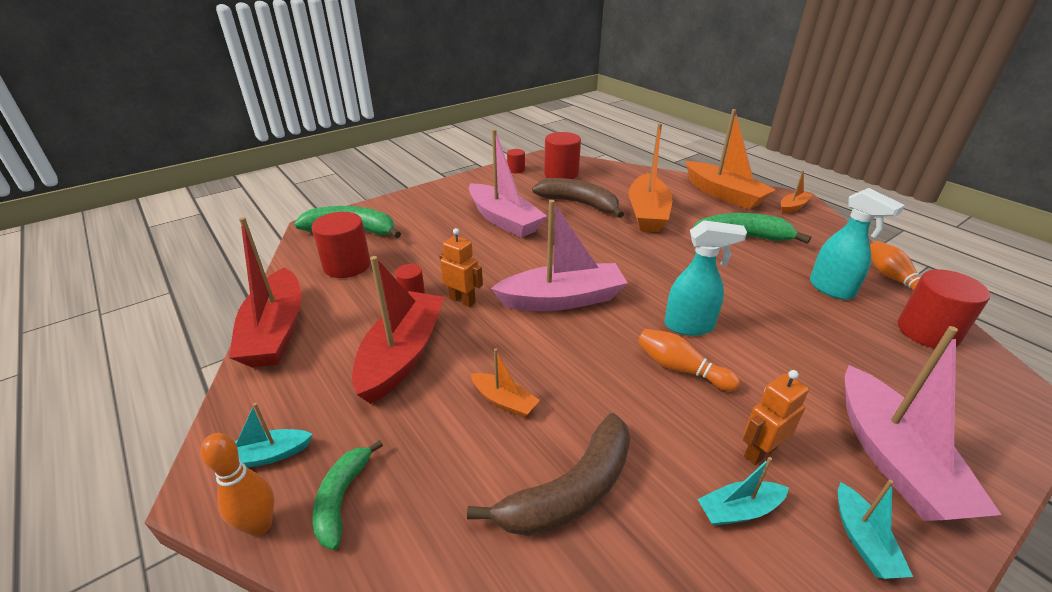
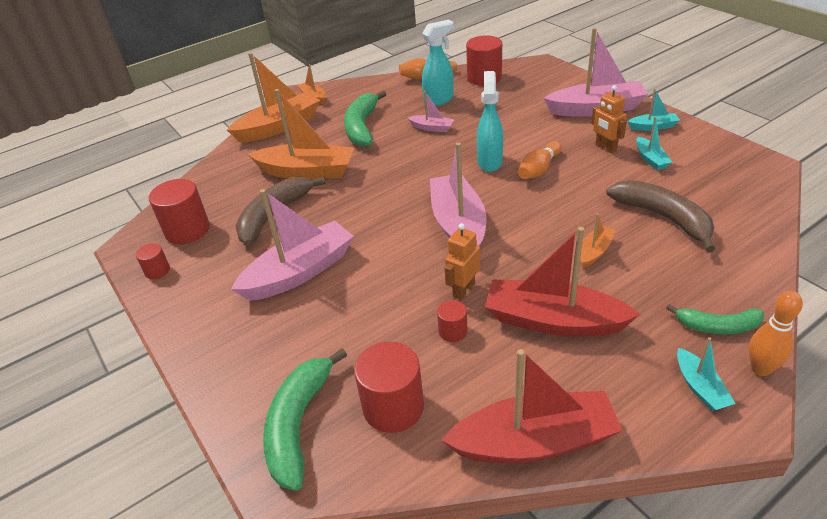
camera: 85 degrees left, 5 degrees up
none -> pink boat [407,91,454,132]

